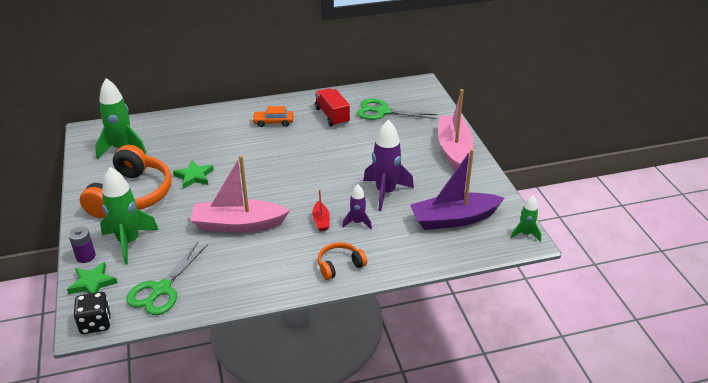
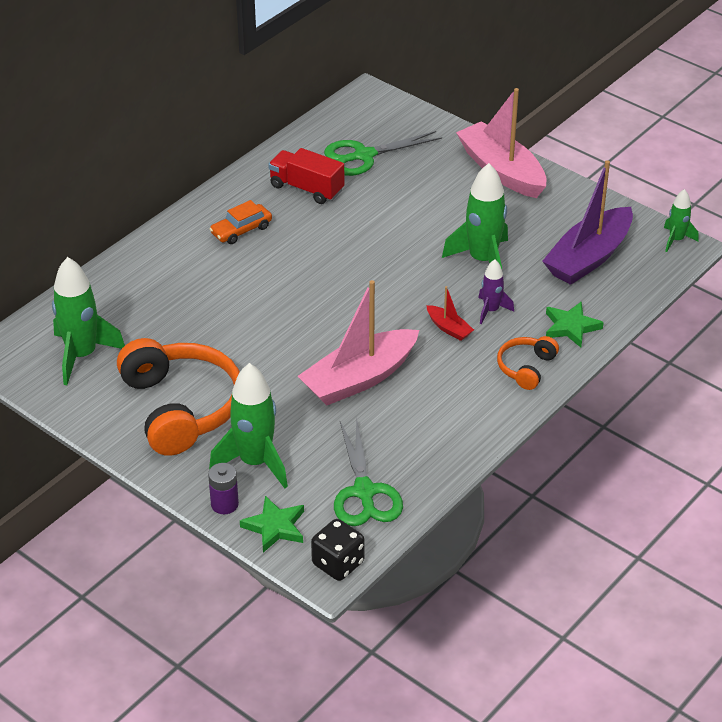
camera: 35 degrees left, 5 degrees up
green star [173,161,214,189] -> green star moved to [546,302,604,348]
purple rocket [363,120,414,211] -> green rocket [442,163,508,269]

